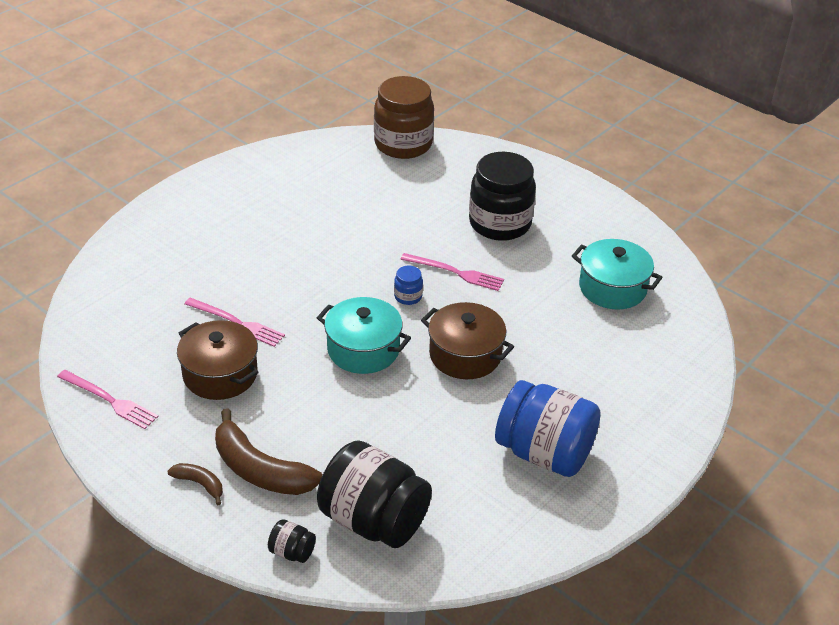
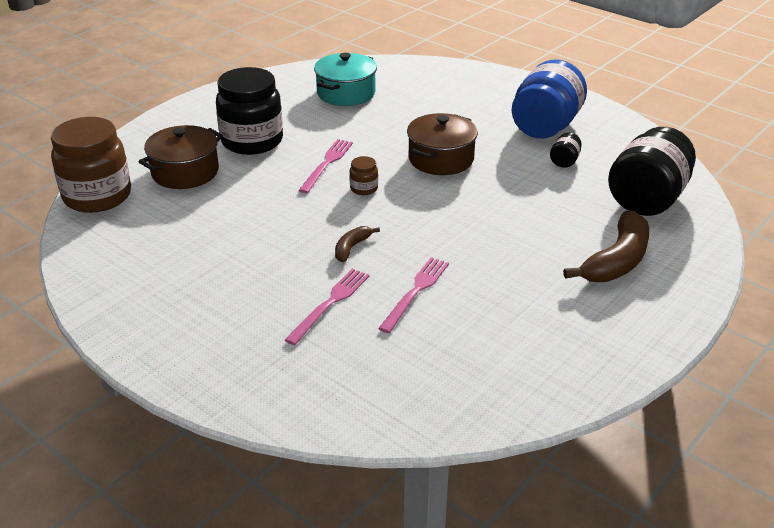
camera: 90 degrees left, 5 degrees down
pink fork [57,370,158,429] -> pink fork moved to [285,269,370,345]
brown banana [167,463,223,505] -> brown banana moved to [335,226,380,262]
brown pot [177,320,259,400] -> brown pot moved to [139,125,223,189]
black jar [268,519,316,563] -> black jar moved to [550,132,581,168]
turquoise pot [317,297,411,374] -> none
blue jar [394,266,423,305] -> brown jar [349,156,378,195]

